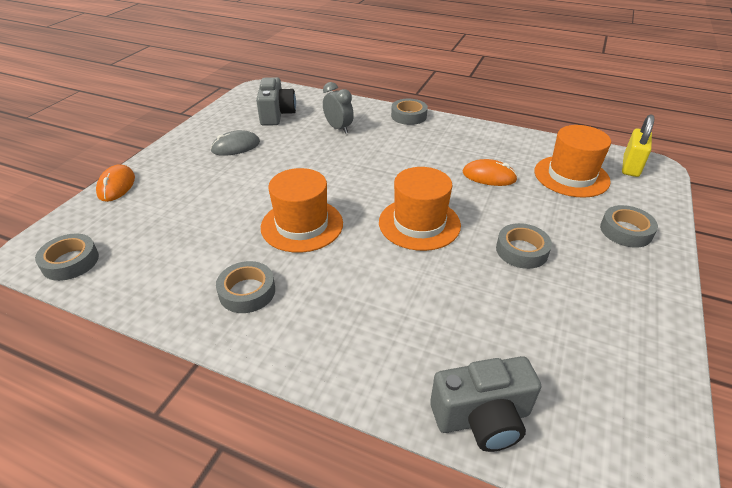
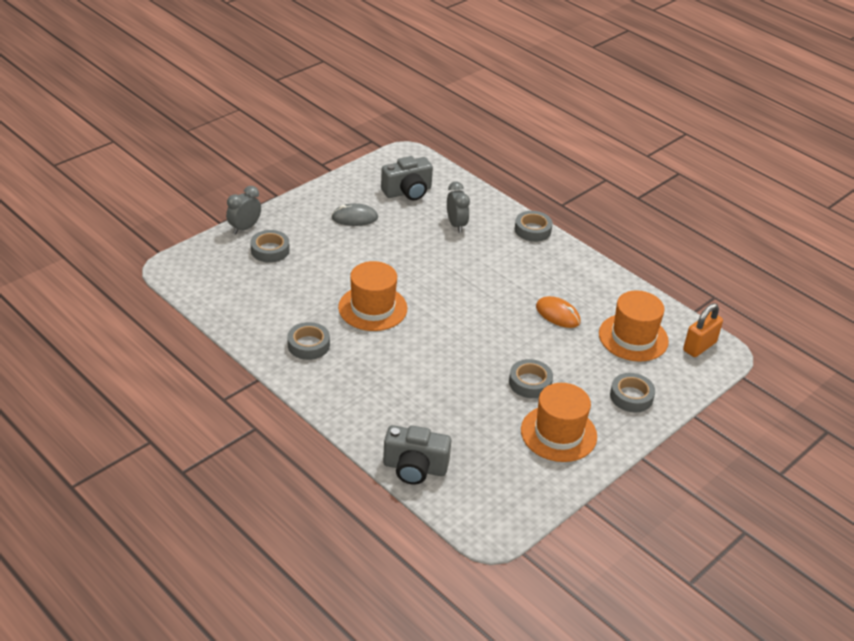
camera: 20 degrees right, 0 degrees up
grey tape [35,233,99,281] -> grey tape moved to [250,230,290,263]
orange mouse [96,164,135,202] -> grey clock [226,186,261,234]
grey camera [256,77,296,126] -> grey camera turned 45 degrees clockwise [381,156,433,201]
orange hat [379,167,461,251] -> orange hat moved to [521,383,597,462]
yellow padlock [622,114,654,177] -> orange padlock [683,303,723,357]

